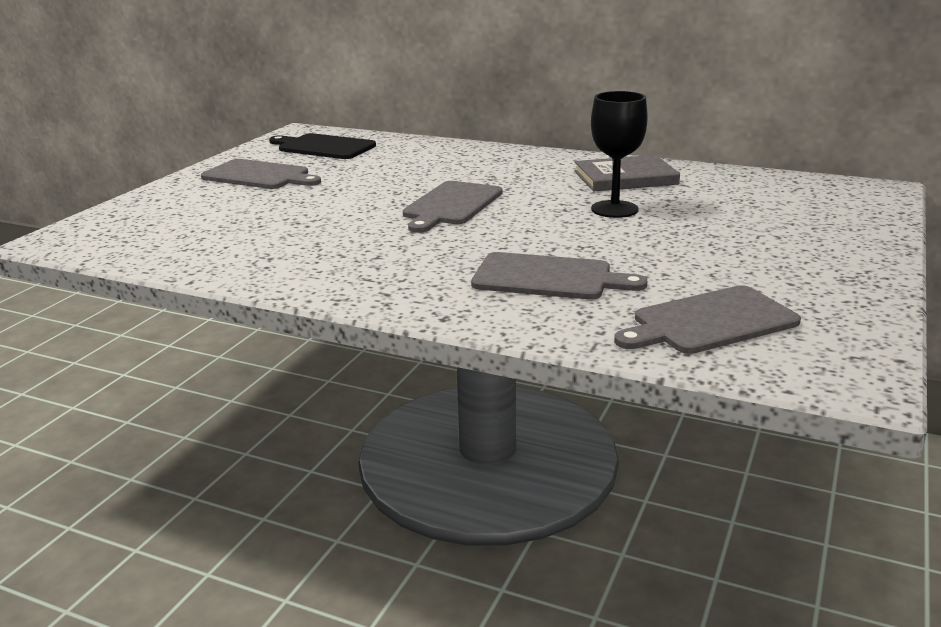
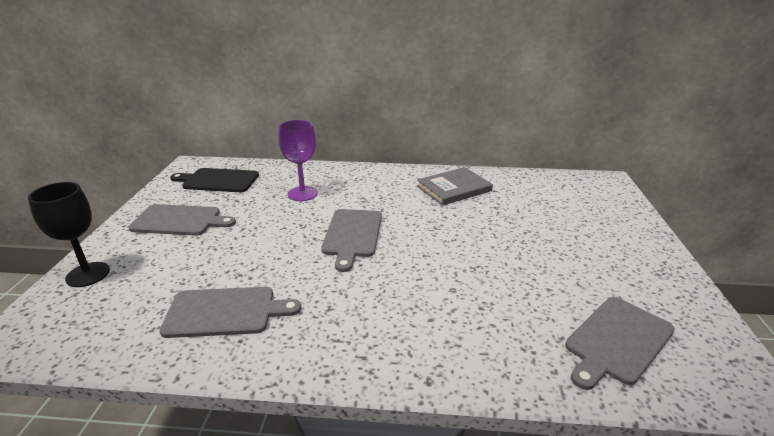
camera: 20 degrees left, 5 degrees up
grey cutting board [471,252,647,300] -> grey cutting board moved to [160,287,301,338]
black goblet [591,91,648,218] -> black goblet moved to [28,182,110,287]
none -> purple goblet [279,120,318,201]

